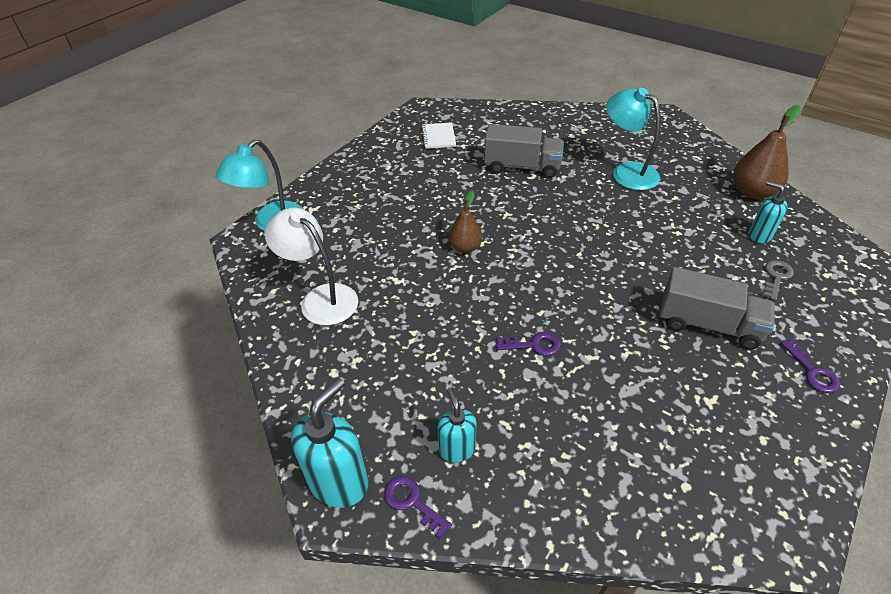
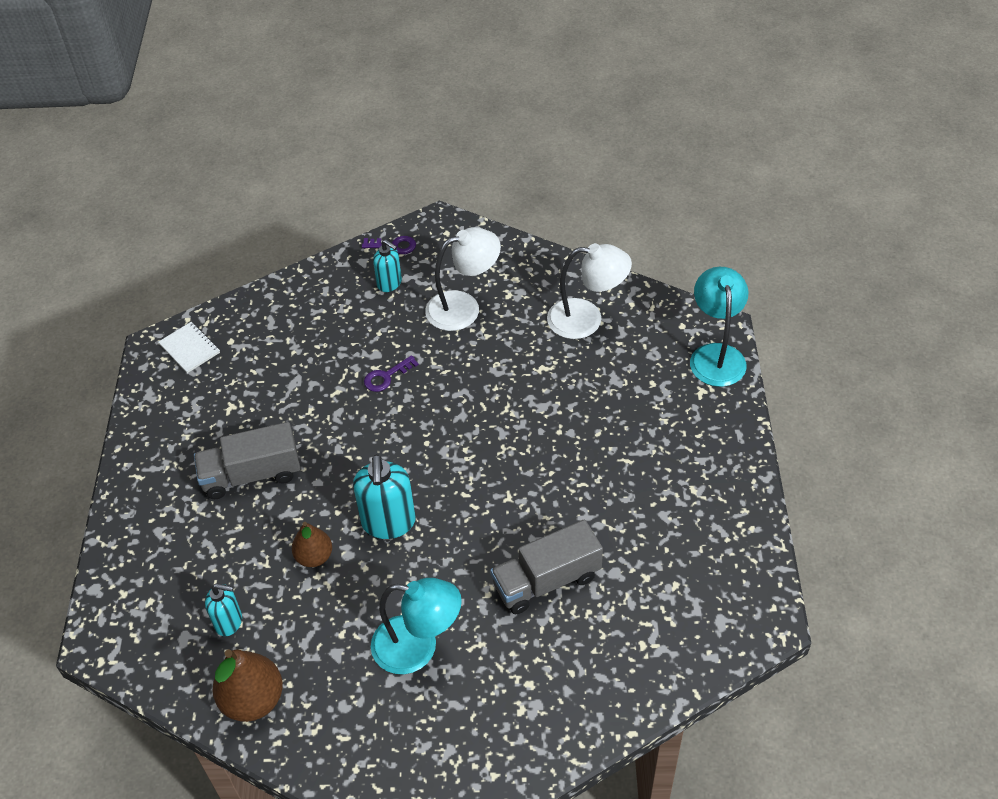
camera: 145 degrees right, 5 degrees up
turquoise soap dispenser [291,378,368,508] -> turquoise soap dispenser moved to [353,454,416,539]
white notebook [421,122,456,149] -> white notebook moved to [158,322,220,373]
brown pear [448,190,482,253] -> brown pear moved to [292,522,332,567]
grey key [762,260,794,300] -> none
purple key [781,339,840,393] -> none
none -> white lamp [425,227,501,331]

